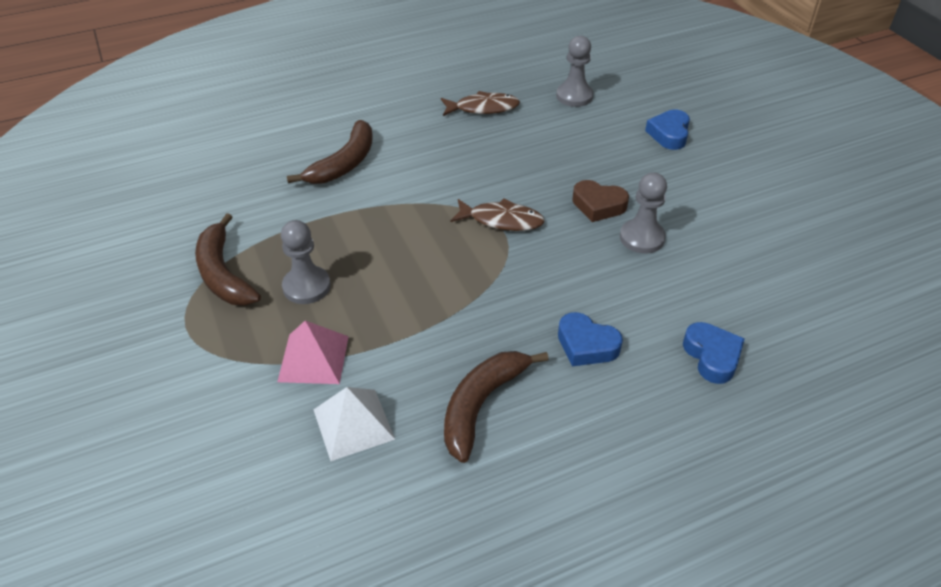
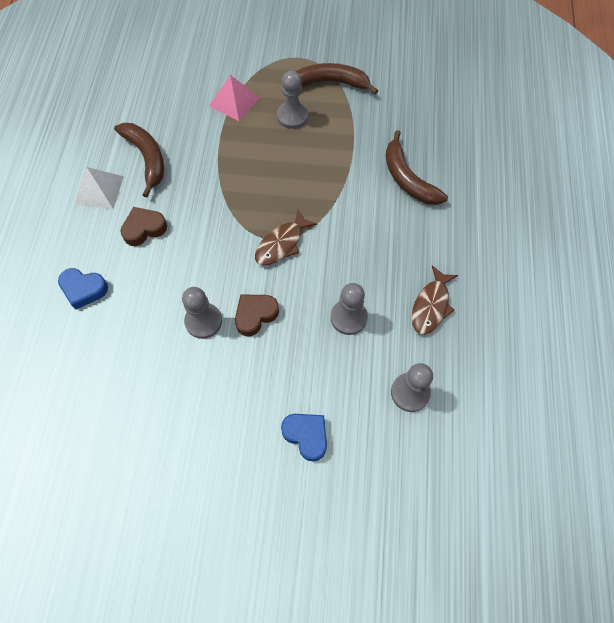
camera: 120 degrees right, 20 degrees up
white pyramid [313,387,395,461] -> white pyramid moved to [75,167,124,209]
blue heart [558,312,623,366] -> brown heart [121,207,167,246]
none -> grey pawn [331,283,368,335]

